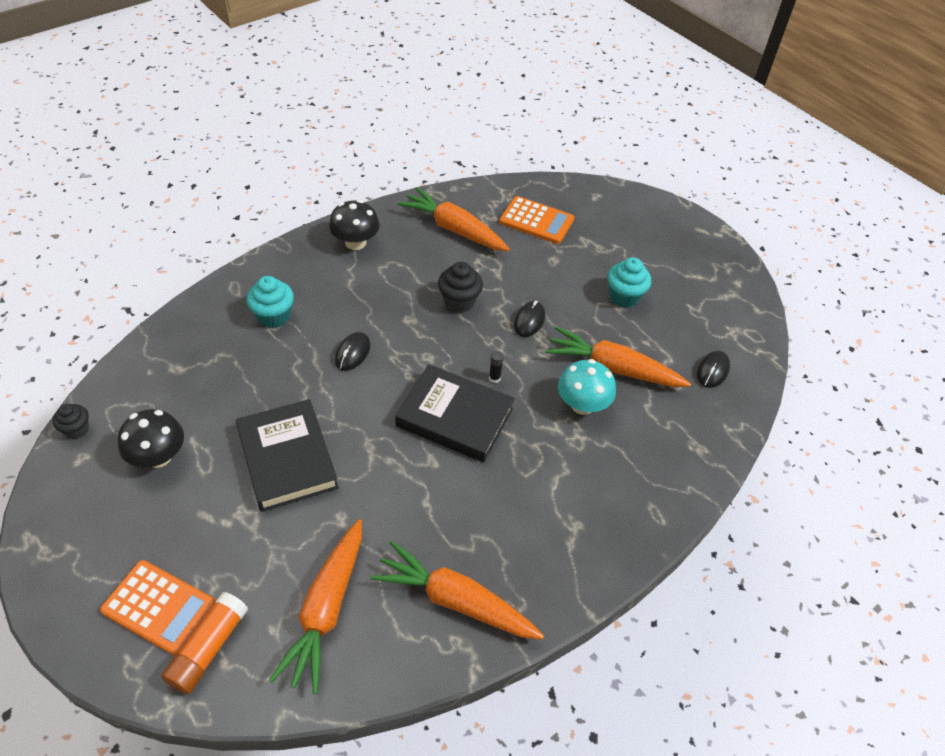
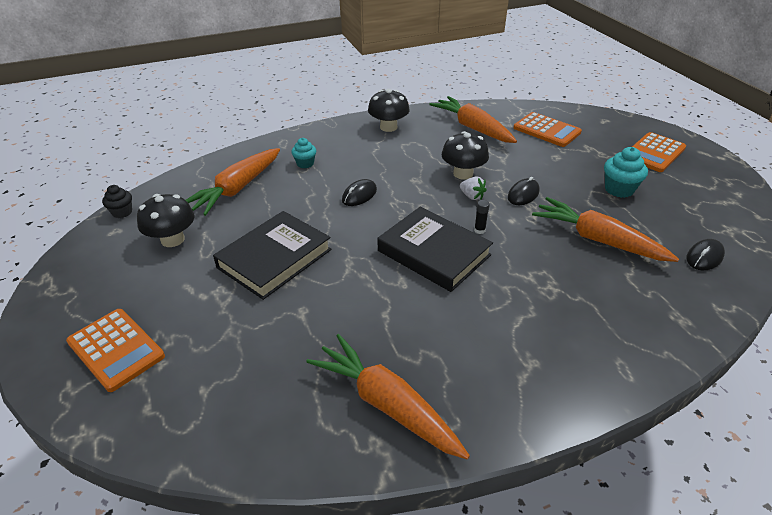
camera: 20 degrees right, 10 degrees down
orange glue stick [161,592,248,694] -> none
black book [236,399,339,512] -> black book turned 45 degrees clockwise [213,211,332,300]
turquoise cupcake [246,276,294,328] -> turquoise cupcake [291,138,316,168], size x0.65
orange carrot [269,519,362,694] -> orange carrot moved to [186,148,280,216]
black cupcake [438,262,483,313] -> black mushroom [442,131,489,180]
turquoise mushroom [558,359,616,415] -> none
none -> white strawberry [460,177,487,200]
none -> orange calculator [632,132,686,172]

